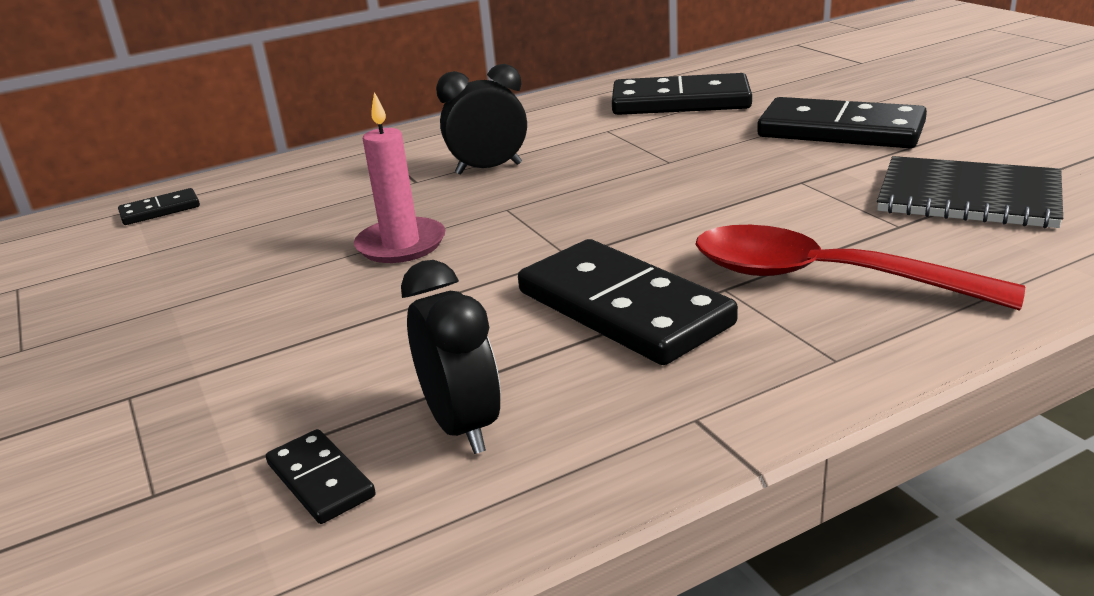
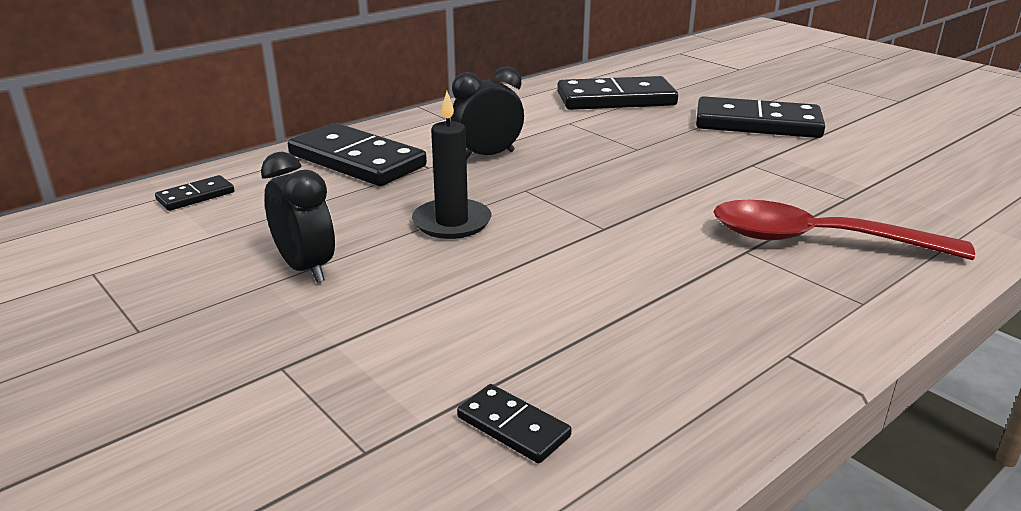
camera: 15 degrees left, 0 degrees up
pink candle [354,92,445,263] -> black candle [412,91,491,239]
black clock [401,260,501,454] -> black clock moved to [261,152,335,283]
black domino [518,239,738,365] -> black domino moved to [288,123,427,186]
black notebook [877,156,1063,228] -> none

